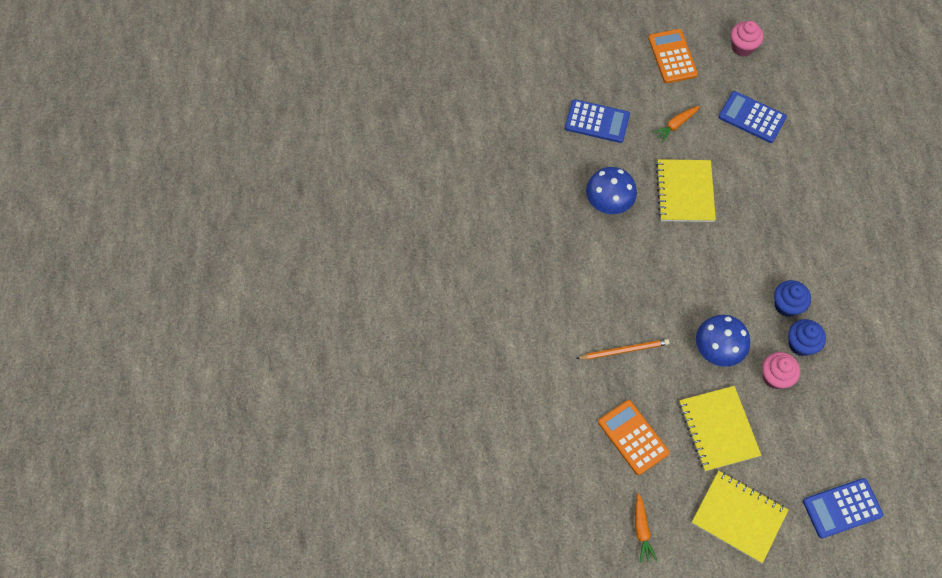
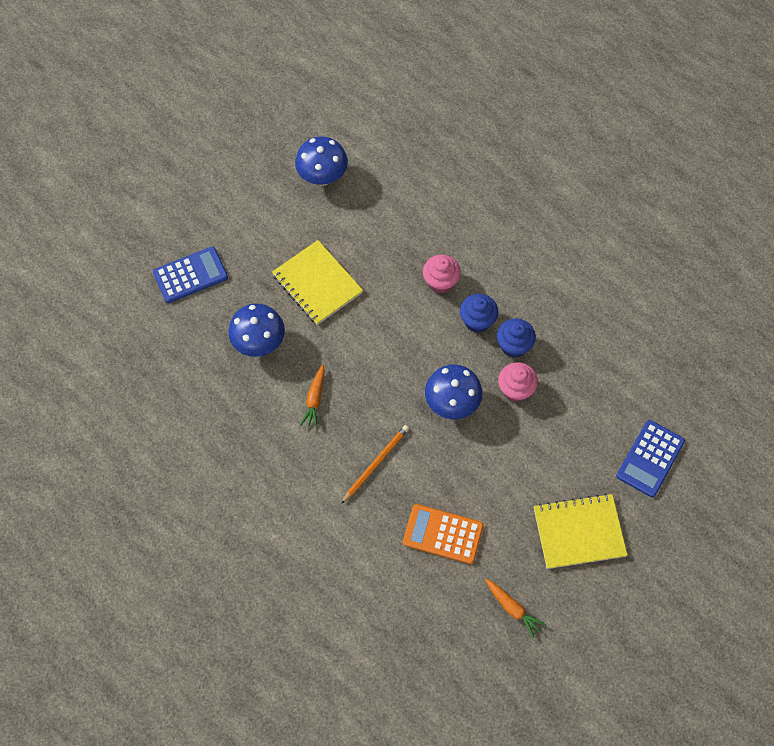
camera: 40 degrees left, 0 degrees up
orange calculator [648,29,698,83] -> none
orange carrot [652,106,700,143] -> orange carrot moved to [300,364,325,428]
yellow notebook [679,386,761,472] -> none
blue calculator [719,91,787,143] -> blue mushroom [295,137,348,186]
pink cupcake [731,21,764,56] -> pink cupcake moved to [423,255,461,294]

